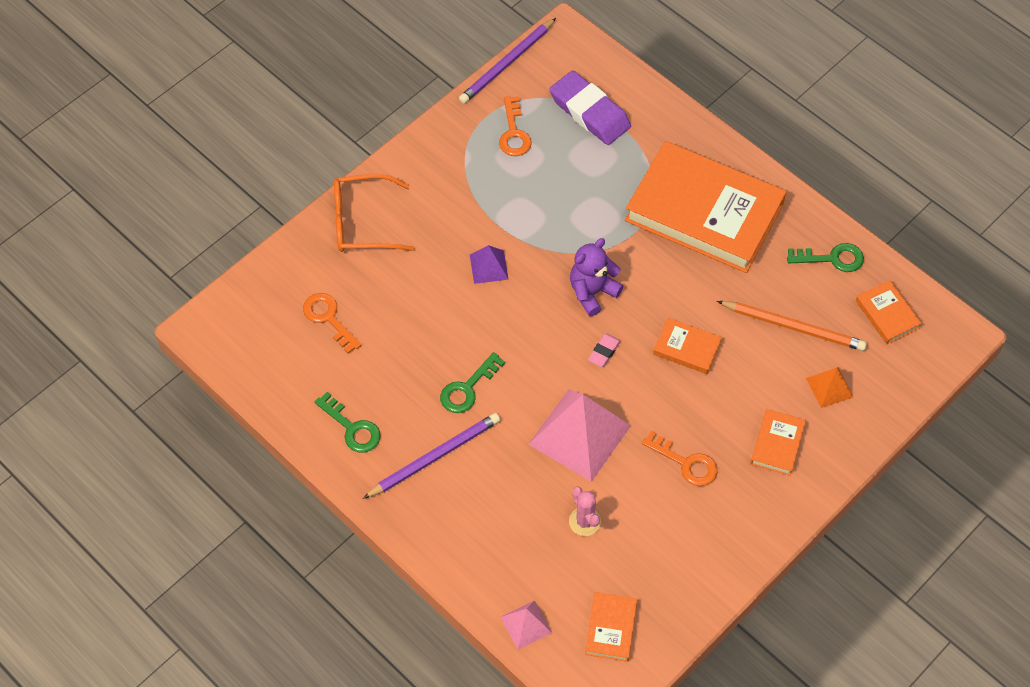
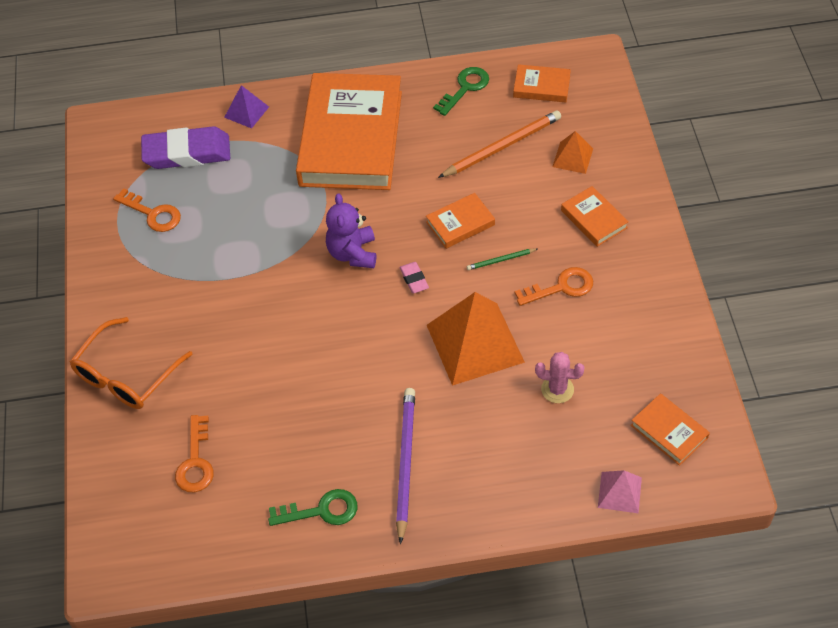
camera: 50 degrees left, 5 degrees down
orange key [303,293,361,354] -> orange key turned 90 degrees counterclockwise [175,415,214,492]
green key [440,352,505,413] -> none
purple pencil [459,18,556,104] -> none
purple pyramid [470,245,509,284] -> purple pyramid moved to [224,85,269,129]
pink pyramid [529,389,631,482] -> orange pyramid [427,292,525,386]
orange book [625,141,786,273] -> orange book turned 60 degrees counterclockwise [296,73,402,190]
none -> green pencil [467,248,537,270]

